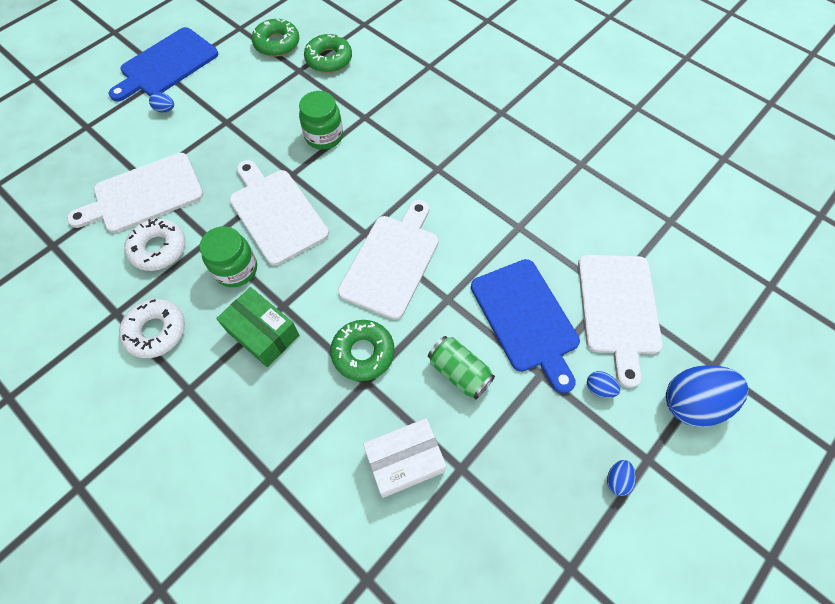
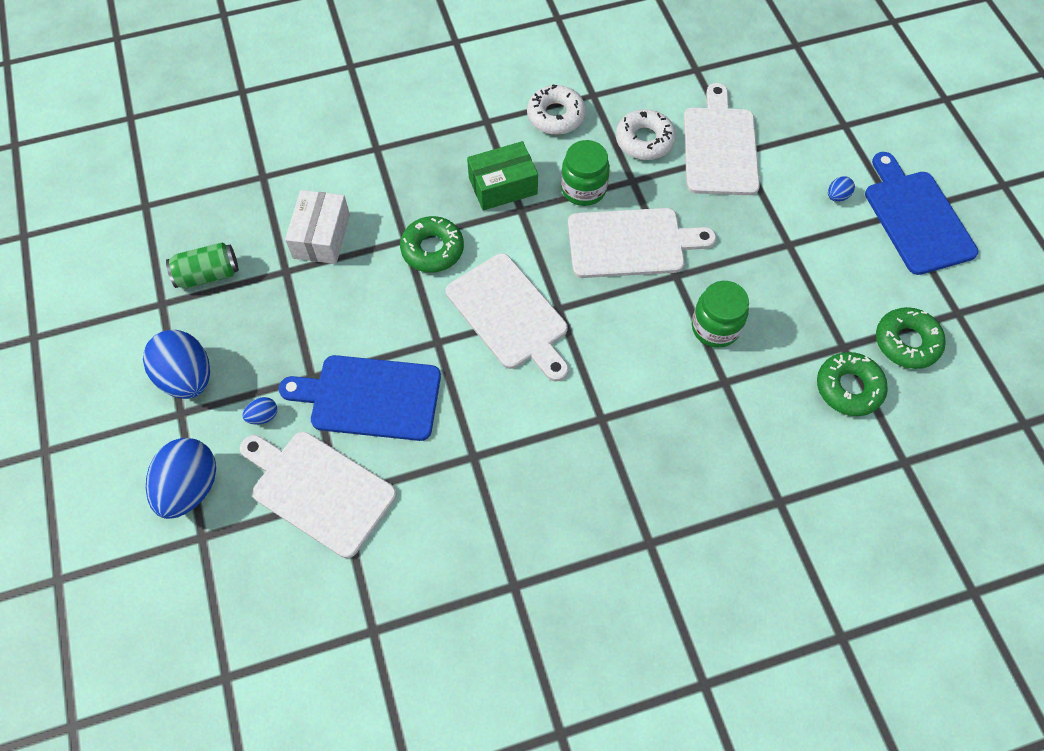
camera: 120 degrees right, 0 degrees up
green can [428,336,495,400] -> green can moved to [166,243,239,288]
blue egg [607,460,636,496] -> blue egg [143,330,210,399], size x2.30

